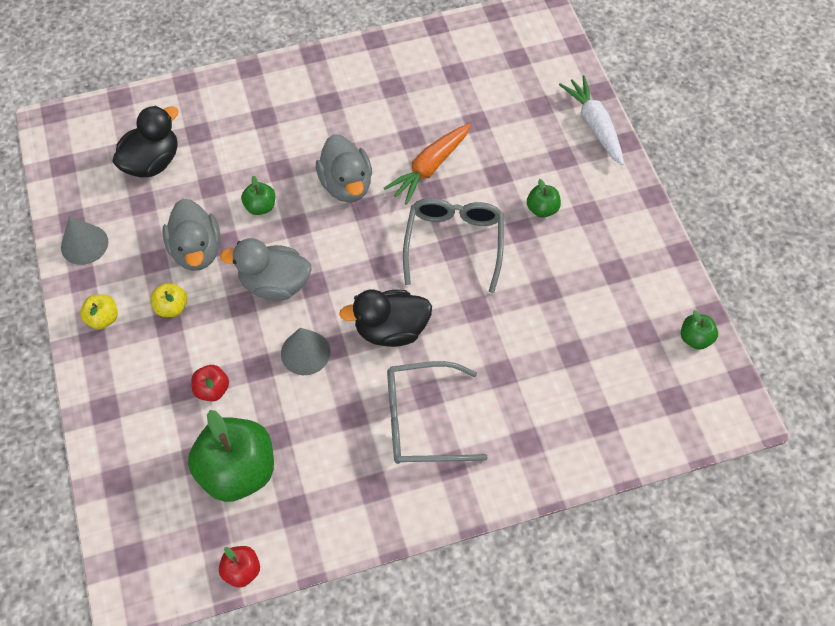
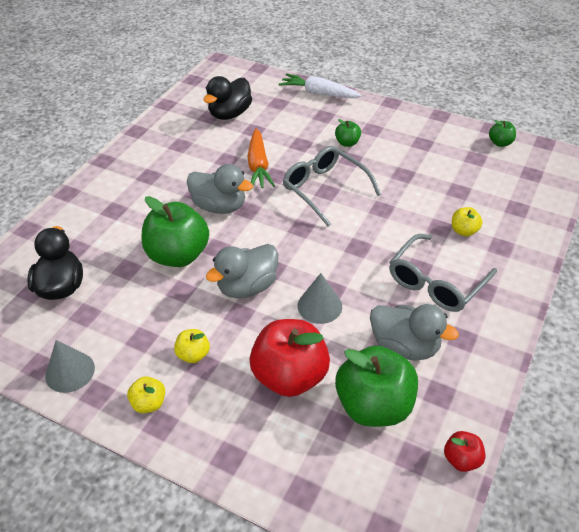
camera: 45 degrees left, 15 degrees down
grey duck [162,199,221,271] -> grey duck moved to [370,304,459,360]
red apple [191,365,229,401] -> red apple [250,319,330,397], size x2.15
green apple [241,176,275,215] -> green apple [142,196,209,267], size x2.15
black duck [339,290,432,347] -> black duck moved to [203,76,252,120]
none -> yellow apple [452,207,482,236]

